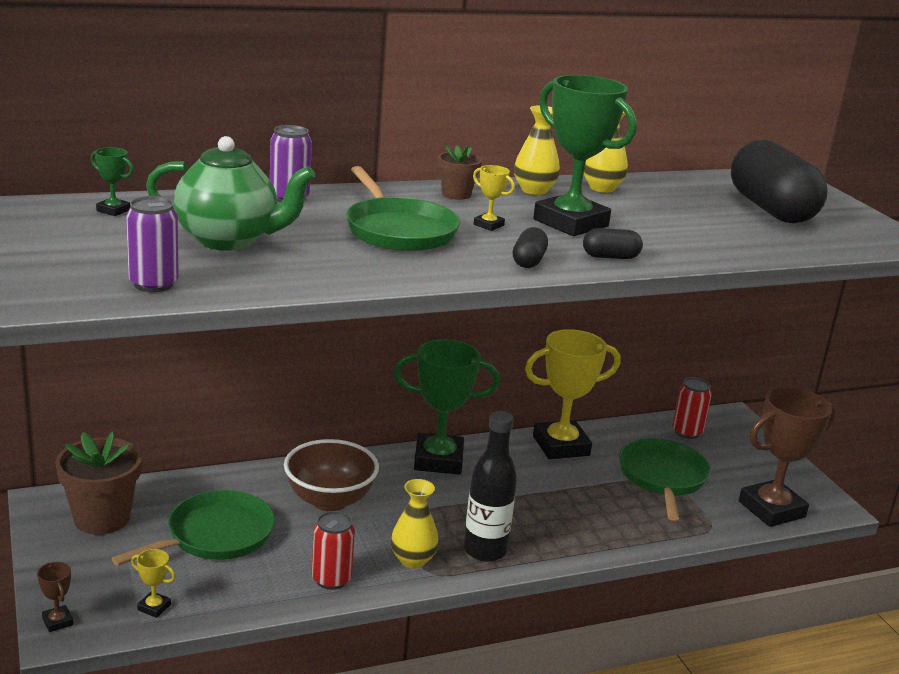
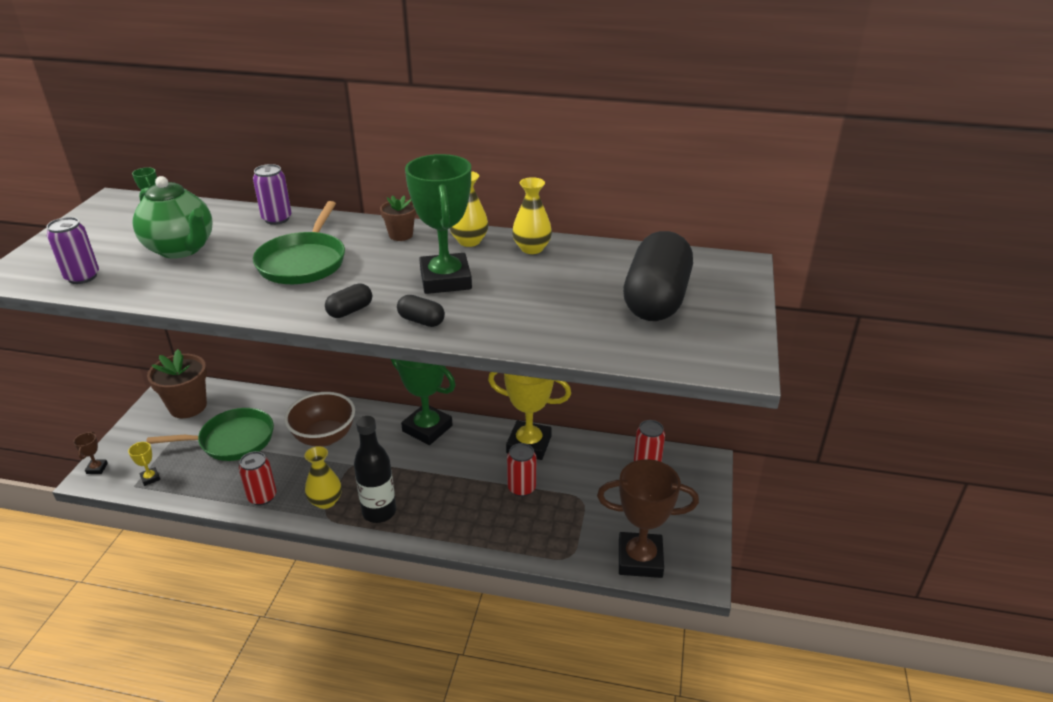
camera: 35 degrees right, 10 degrees up
yellow trophy [473,165,515,231] -> none
green pan [619,438,711,521] -> none
none -> red can [507,443,536,497]

